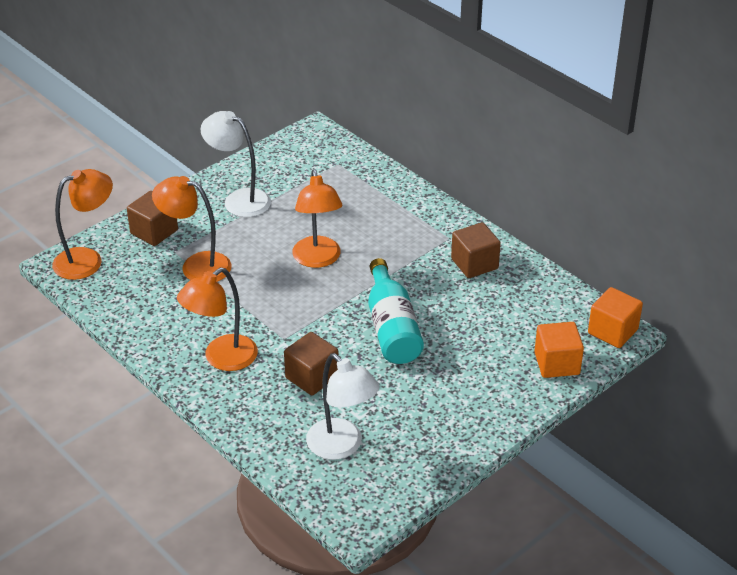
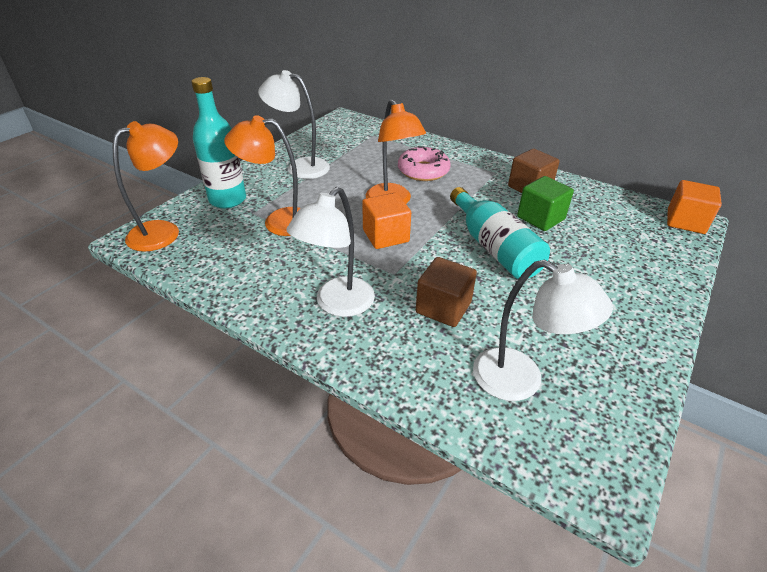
camera: 15 degrees left, 0 degrees up
brown cube [127,191,178,246] -> turquoise bottle [191,77,246,208]
orange lamp [177,267,258,371] -> white lamp [286,187,375,317]
orange cube [534,322,584,378] -> orange cube moved to [362,193,411,249]
none -> pink donut [398,146,451,181]
none -> green cube [517,176,574,231]

